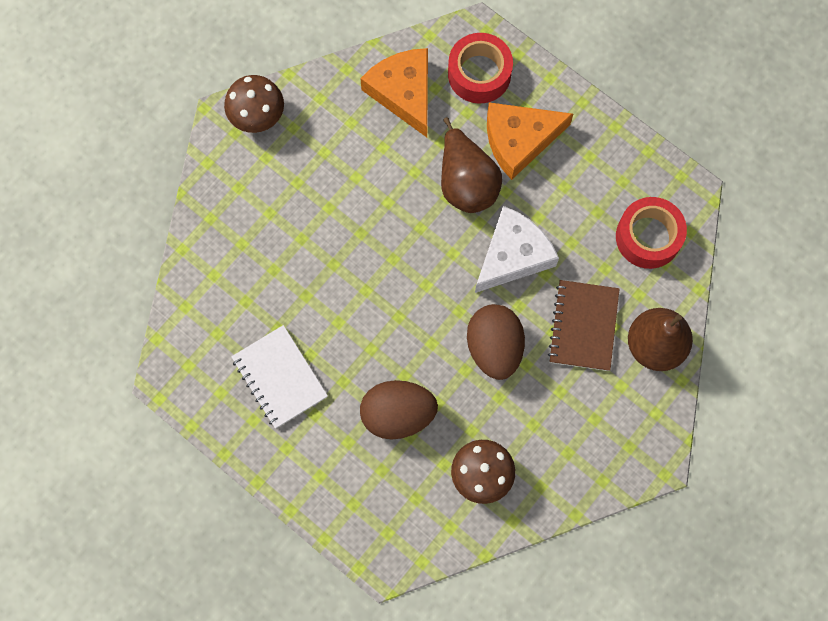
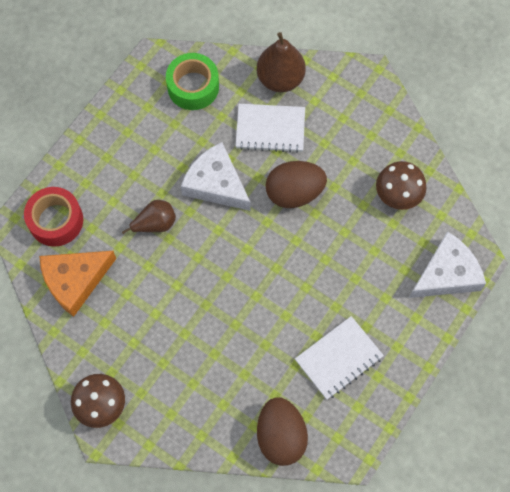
camera: 95 degrees left, 5 degrees down
brown egg [360,380,438,439] -> brown egg moved to [257,397,308,466]
brown pear [441,117,502,213] -> brown pear [122,200,176,234], size x0.64
orange cheese [487,102,573,180] -> none
brown notebook [548,280,620,371] -> white notebook [235,104,305,153]
red tape [616,197,687,269] -> green tape [166,53,219,110]
none -> white cheese [409,231,486,298]

